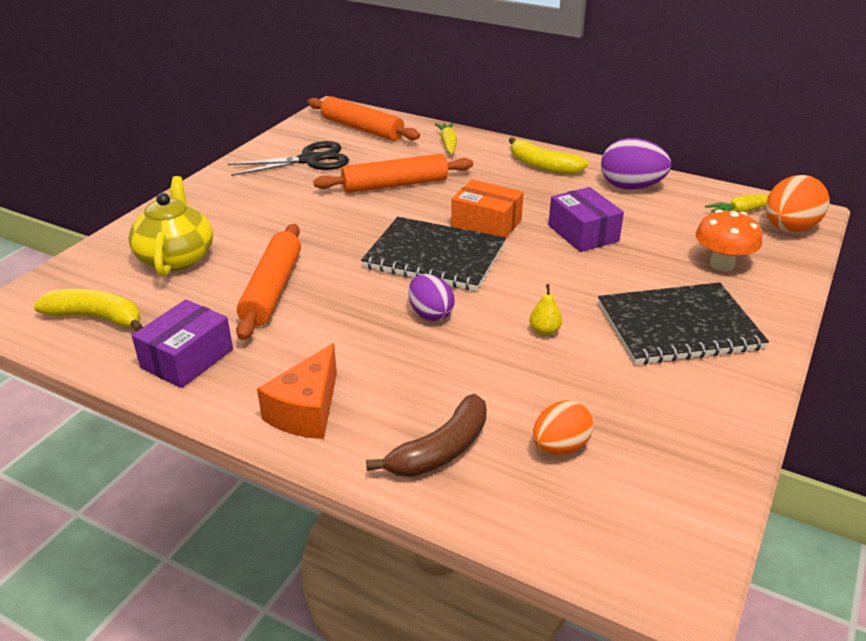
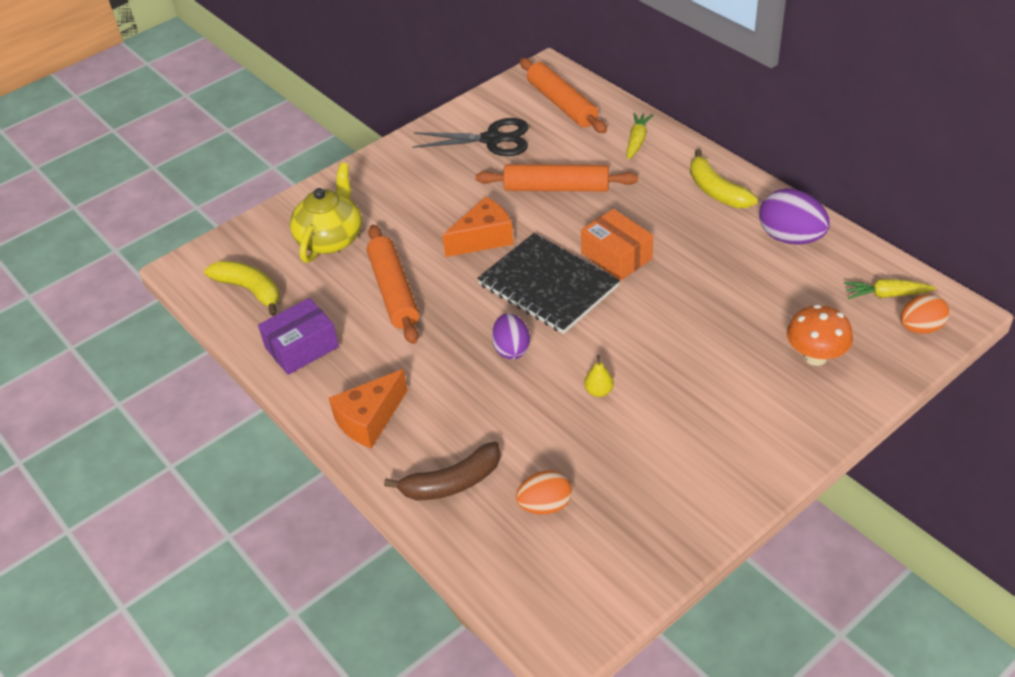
camera: 25 degrees right, 10 degrees up
orange rolling pin [236,224,301,340] -> orange rolling pin turned 45 degrees counterclockwise [367,225,419,344]
purple box [548,187,624,252] -> none
black notebook [598,282,769,365] -> none
orange egg [766,175,830,232] -> orange egg [900,295,949,334], size x0.66
none -> orange cheese [442,196,514,257]

